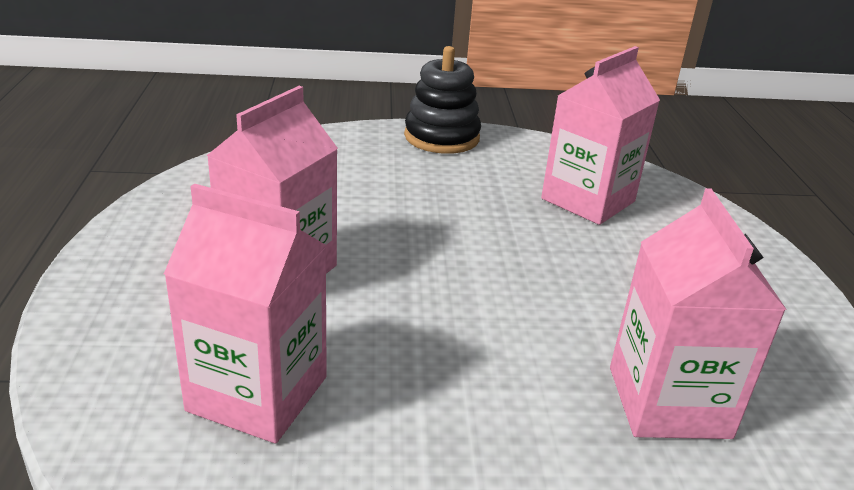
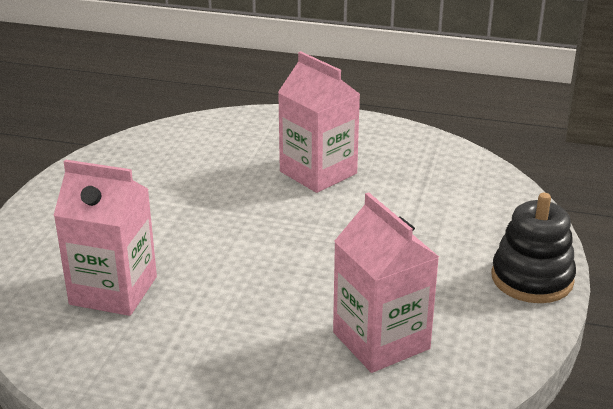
camera: 110 degrees right, 0 degrees up
pink carton [164,184,327,444] -> none

